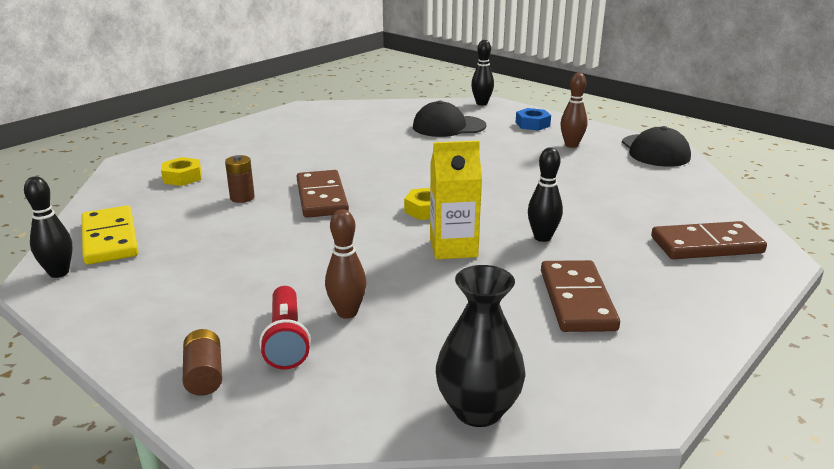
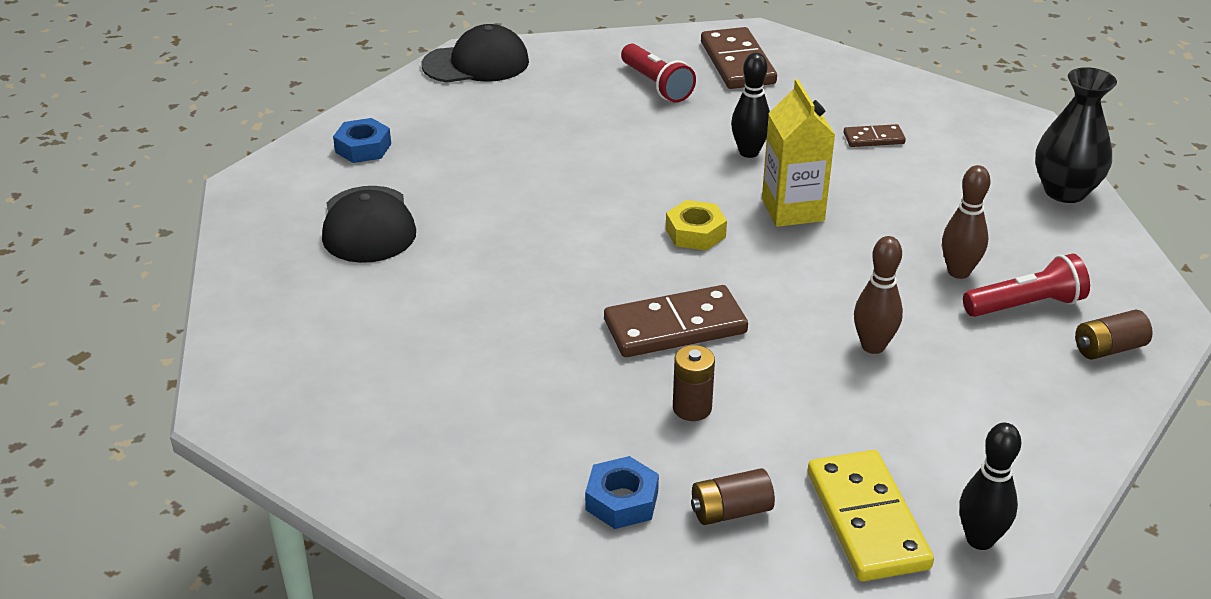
camera: 95 degrees left, 10 degrees up
yellow domino [81,205,138,265] -> yellow domino turned 75 degrees counterclockwise [808,450,934,581]
yellow nut [161,157,201,186] -> blue nut [585,456,659,529]
black bowling pin [471,40,494,105] -> none
brown domino [541,260,620,332] -> brown domino [844,124,906,147], size x0.51
brown bowling pin [560,73,587,148] -> brown bowling pin moved to [854,236,903,354]
none -> red flashlight [621,44,696,103]
none -> brown battery [691,468,775,525]

